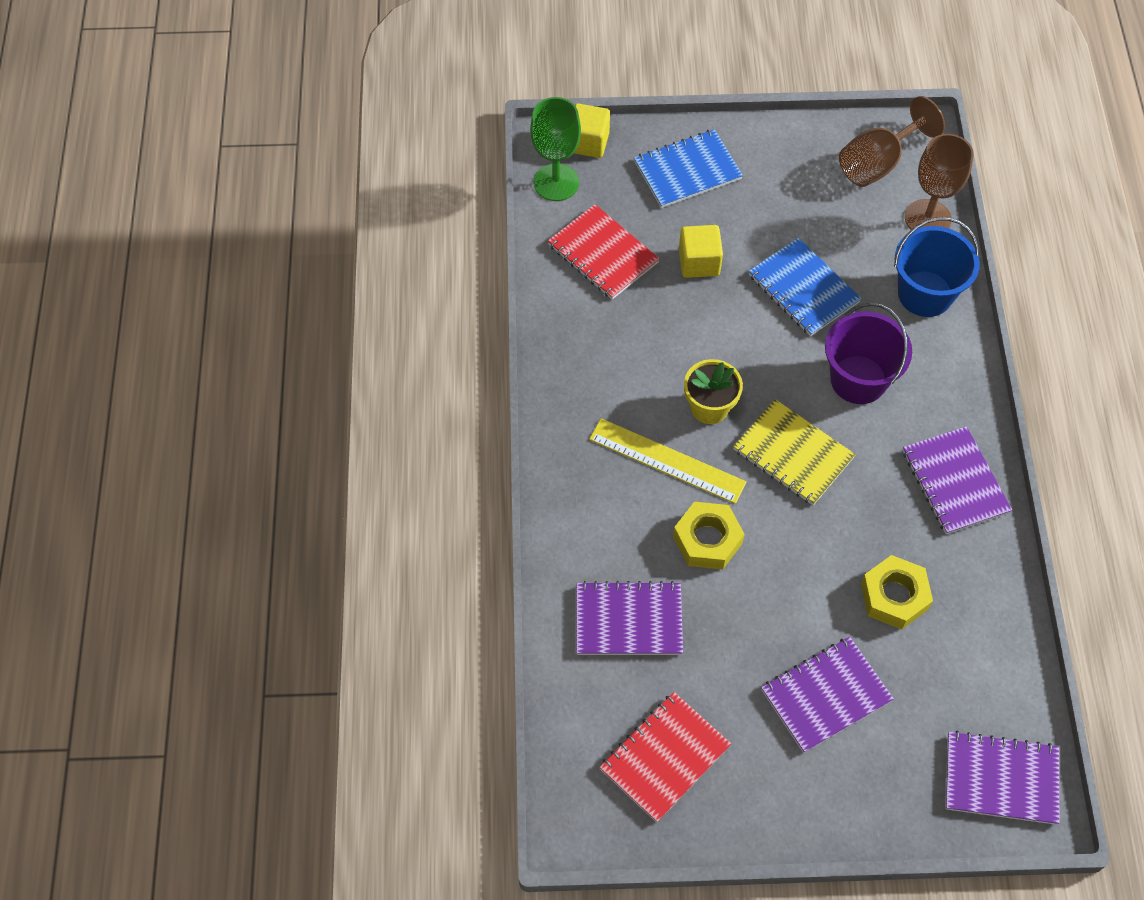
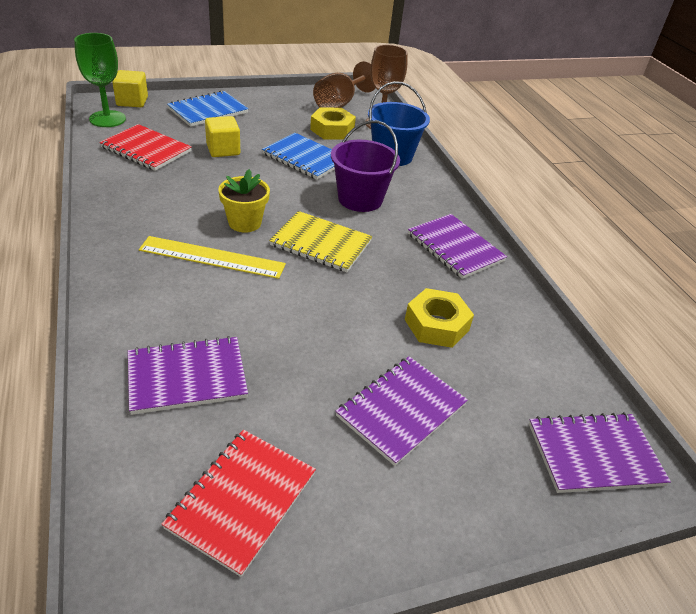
camera: 20 degrees left, 20 degrees down
yellow nut [673,502,745,570] -> yellow nut moved to [310,107,356,140]

